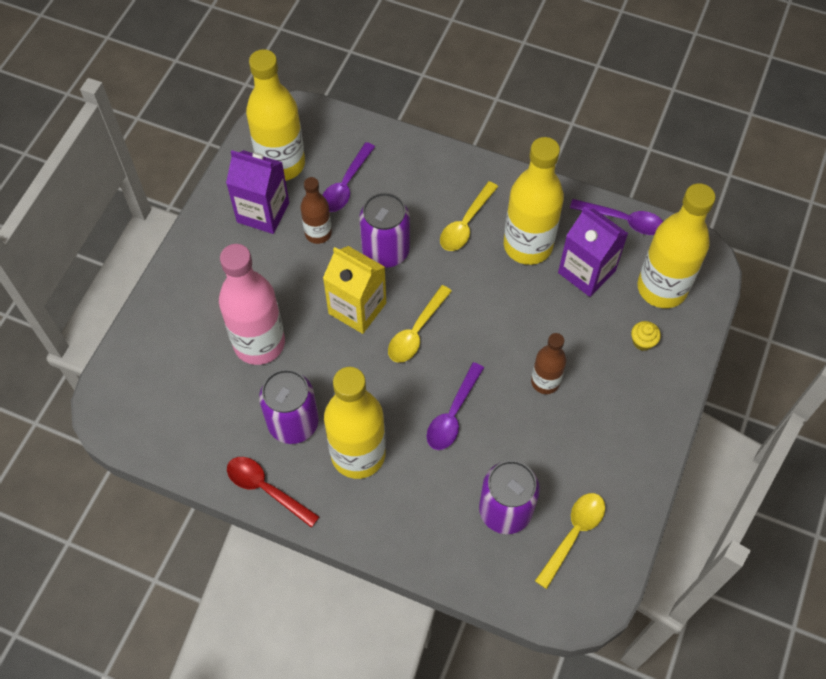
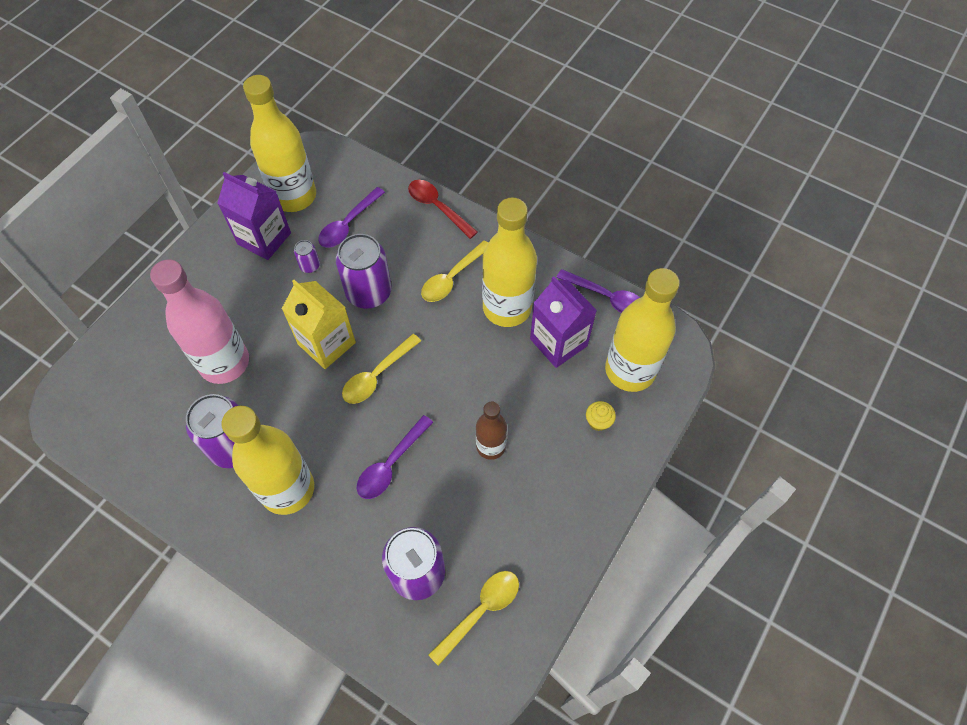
camera: 10 degrees right, 0 degrees up
red spoon [227,457,320,528] -> red spoon moved to [408,180,478,239]
brown bottle [300,177,332,244] -> purple can [294,240,320,273]

